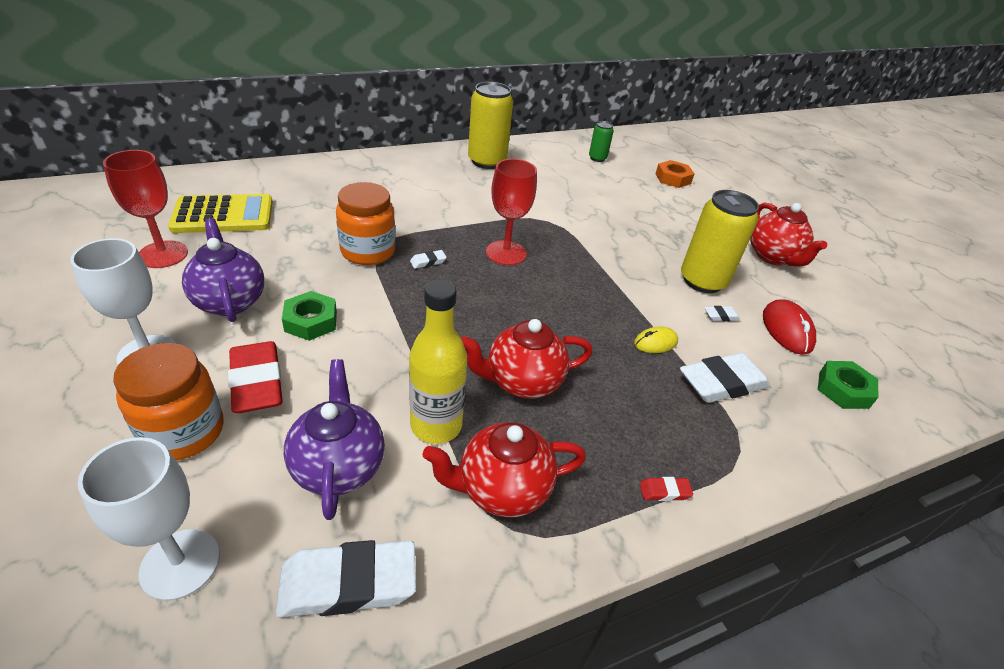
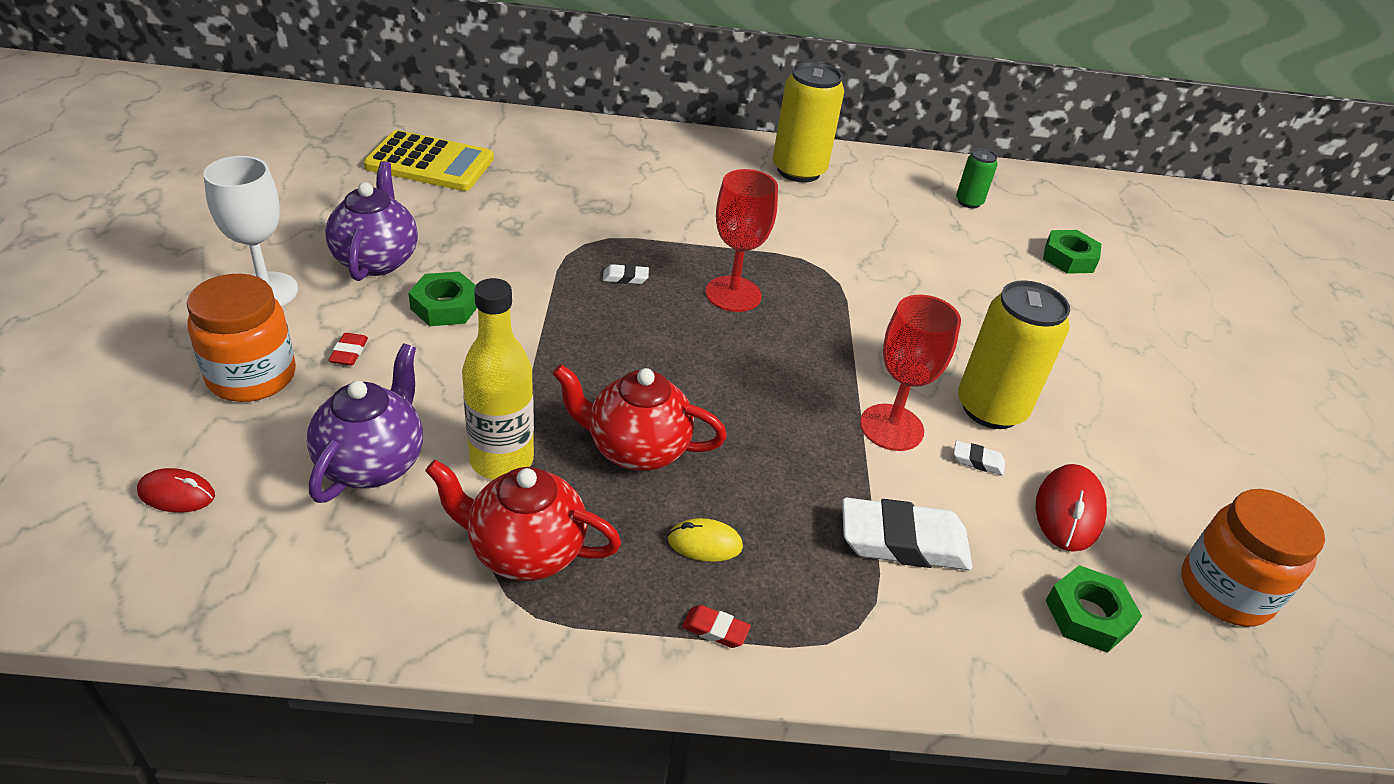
camera: 25 degrees right, 0 degrees up
white goblet [78,437,220,601] -> red mouse [137,468,215,513]
red goblet [103,150,188,268] -> red goblet moved to [860,295,961,451]
red eraser [228,341,283,413] -> red eraser [329,333,368,366], size x0.44
white eraser [275,540,416,618] -> none
orange jar [336,182,395,265] -> orange jar moved to [1182,489,1325,627]
yellow mouse [634,327,678,353] -> yellow mouse moved to [668,518,743,562]
orange nut [655,160,694,188] -> green nut [1043,230,1101,274]
red teapot [750,203,827,266] -> none

